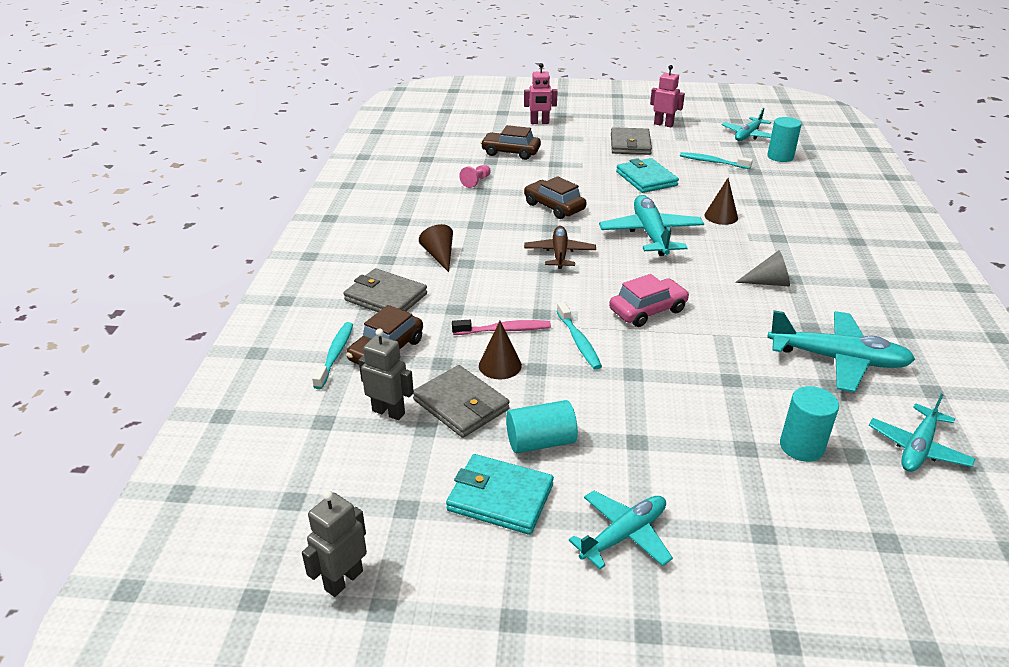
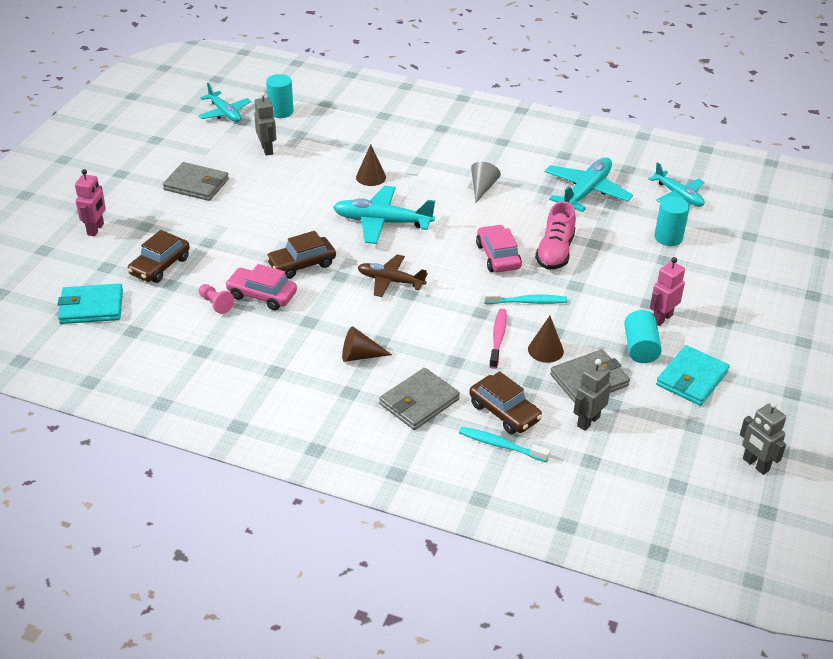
camera: 75 degrees left, 5 degrees up
turquoise plane [569,490,673,569] -> none
turquoise wallet [616,158,679,193] -> turquoise wallet moved to [57,283,123,324]
pink robot [650,65,685,127] -> pink robot moved to [650,257,685,326]
turquoise toothbrush [680,152,753,169] -> grey robot [254,92,276,156]
none -> pink car [225,264,297,310]
none -> pink shoe [535,201,576,269]

